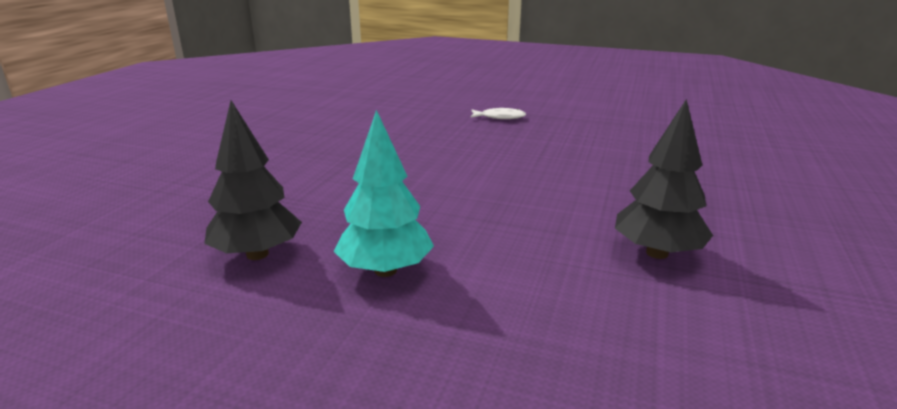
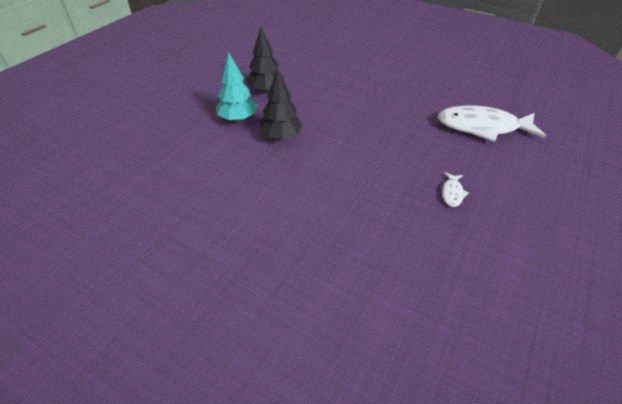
camera: 100 degrees right, 20 degrees up
black tree [615,99,713,259] -> black tree moved to [259,69,303,140]
none -> white fish [438,105,546,142]

